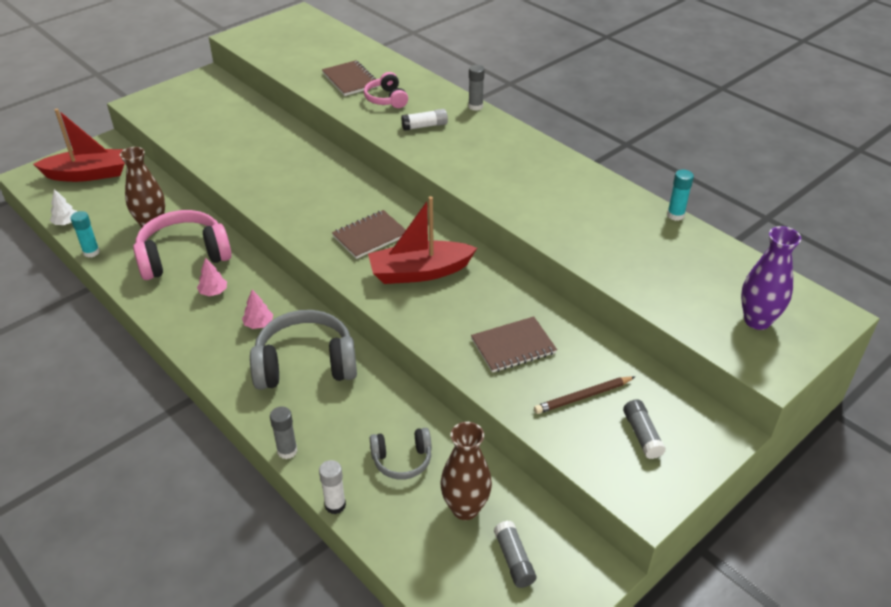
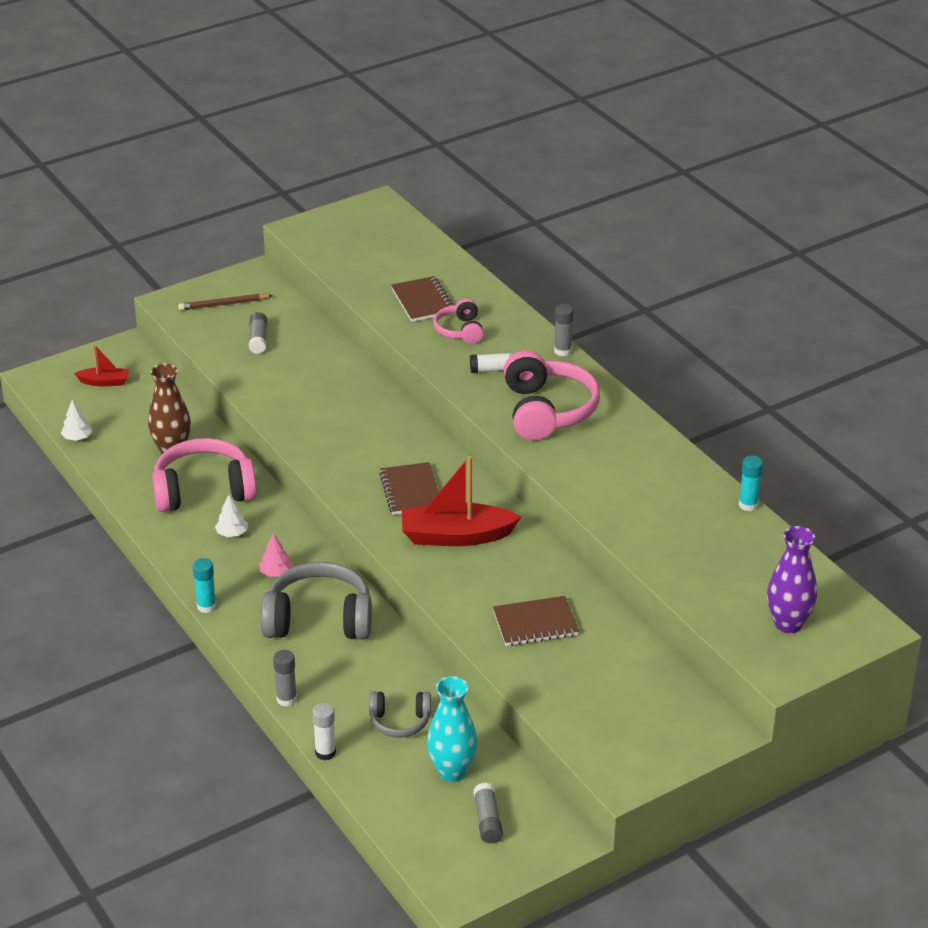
camera: 10 degrees right, 5 degrees down
red boat [33,109,125,182] -> red boat [74,344,129,386], size x0.52
turquoise glue stick [70,211,100,258] -> turquoise glue stick moved to [193,558,217,613]
pink tree [197,258,227,296] -> white tree [215,495,248,537]
brown notebook [332,210,406,259] -> brown notebook turned 75 degrees counterclockwise [379,462,439,515]
brown vase [440,422,492,520] -> turquoise vase [427,676,478,782]
brown pencil [534,376,635,414] -> brown pencil moved to [178,294,273,311]
grey glue stick [623,400,666,459] -> grey glue stick moved to [249,312,267,354]
none -> pink headphones [504,350,600,441]

